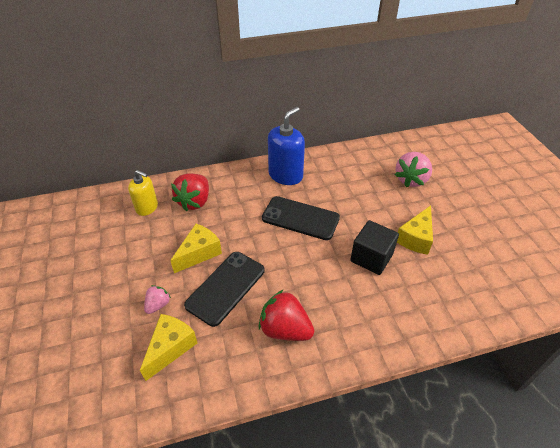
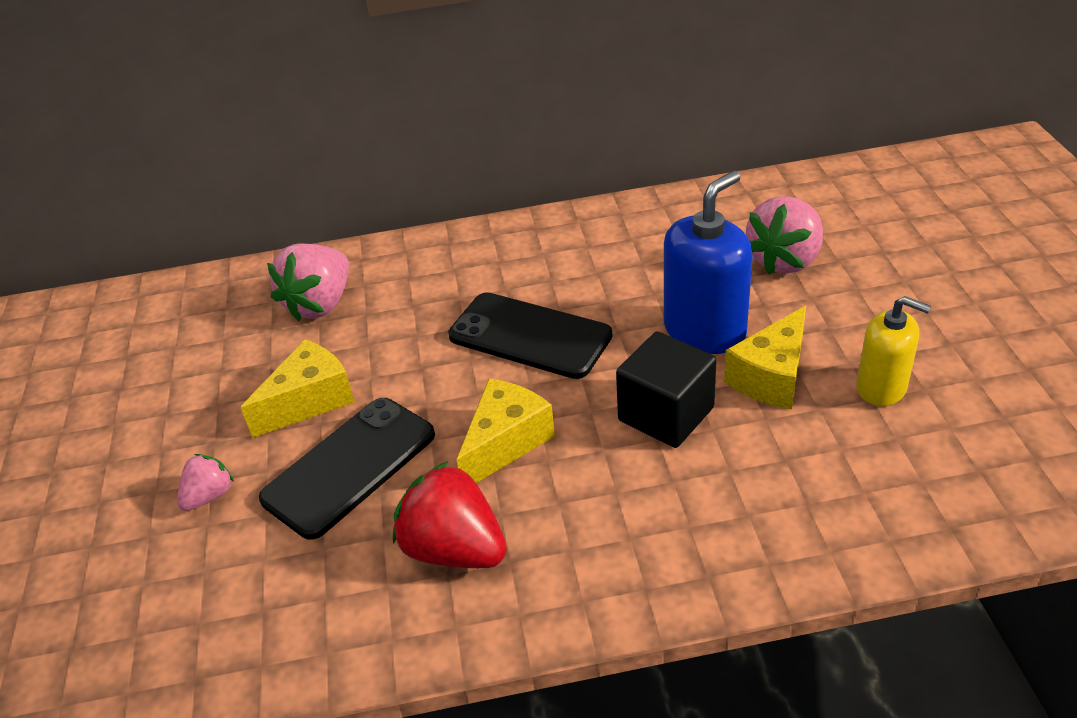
camera: 10 degrees right, 5 degrees down
yellow soap dispenser [128,170,158,216] -> yellow soap dispenser moved to [856,296,931,406]
yellow cheese [140,314,197,381] -> yellow cheese moved to [457,378,555,483]
red strawberry [171,174,209,212] -> pink strawberry [267,243,349,321]
blue soap dispenser [268,107,305,185] -> blue soap dispenser moved to [664,171,753,354]

